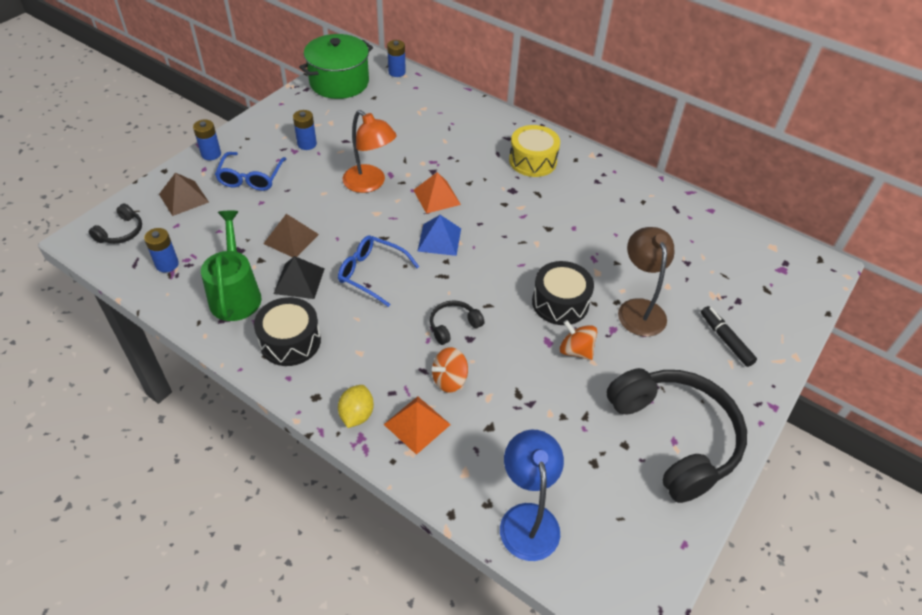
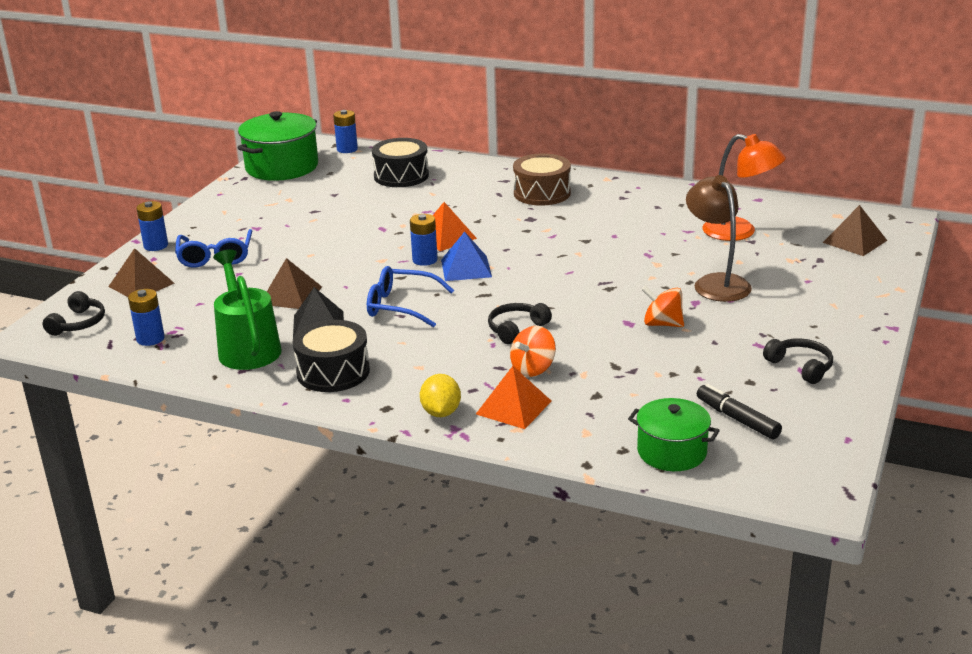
camera: 10 degrees left, 20 degrees down
blue battery [293,110,317,150] -> blue battery moved to [410,214,438,266]
orange lamp [343,110,397,193] -> orange lamp moved to [703,134,786,241]
blue lamp [500,430,564,561] -> green pot [628,398,720,471]
yellow drum [509,125,560,177] -> brown drum [513,153,571,206]
black drum [532,261,594,325] -> black drum moved to [372,138,429,187]
black headphones [607,368,747,503] -> black headphones [763,338,833,384], size x0.43
black marker [701,306,757,367] -> black marker moved to [697,384,782,439]
none -> brown pyramid [823,205,887,256]

